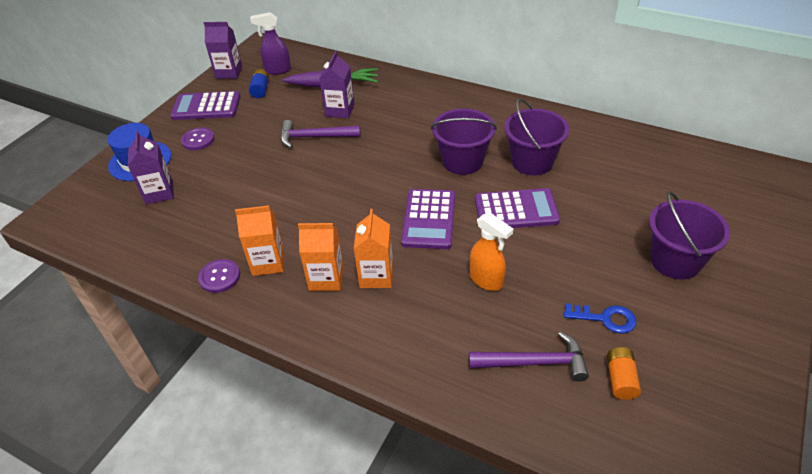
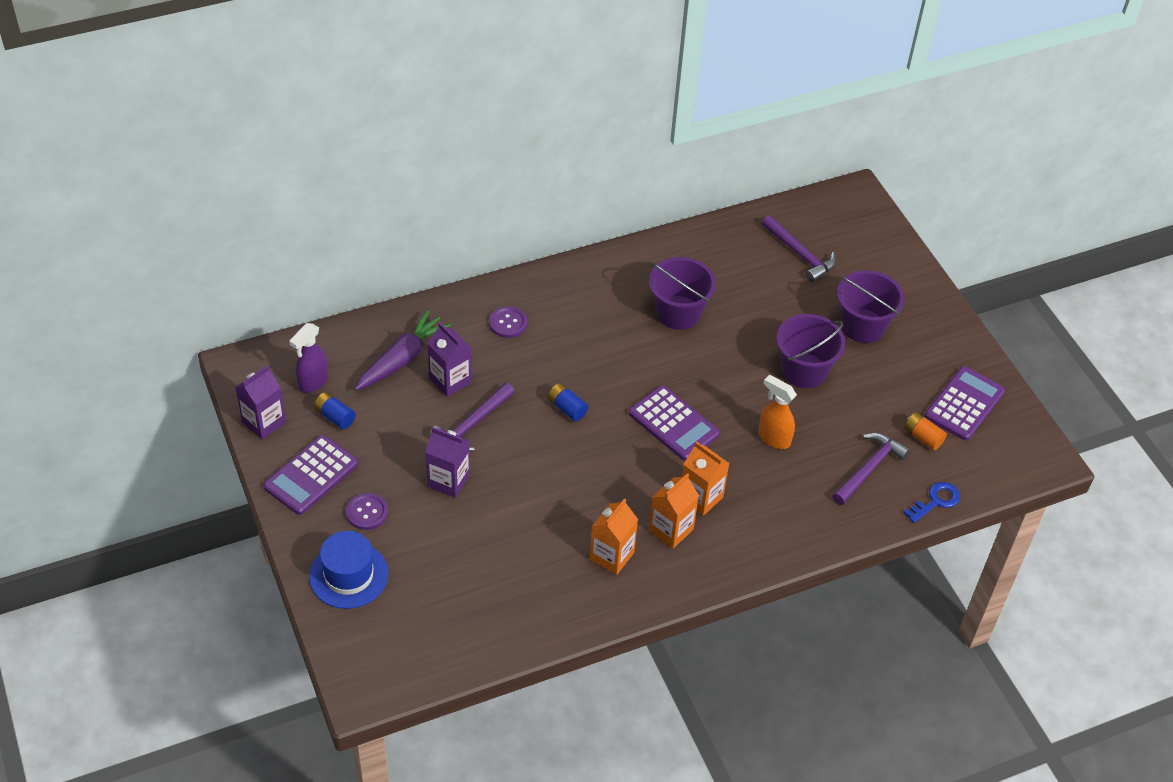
camera: 55 degrees left, 5 degrees up
purple carton [128,131,174,204] -> purple carton moved to [425,427,470,498]
purple button [198,259,240,293] -> purple button moved to [489,306,527,338]
purple bucket [431,108,497,175] -> purple bucket moved to [777,314,846,388]
orange spray bottle [470,212,513,291] -> orange spray bottle turned 135 degrees counterclockwise [758,375,797,449]
purple calculator [475,188,560,228] -> purple calculator moved to [924,366,1005,441]
blue key [564,303,636,334] -> blue key moved to [904,482,960,523]
none -> blue battery [548,383,588,421]
none -> purple hammer [762,215,836,282]

